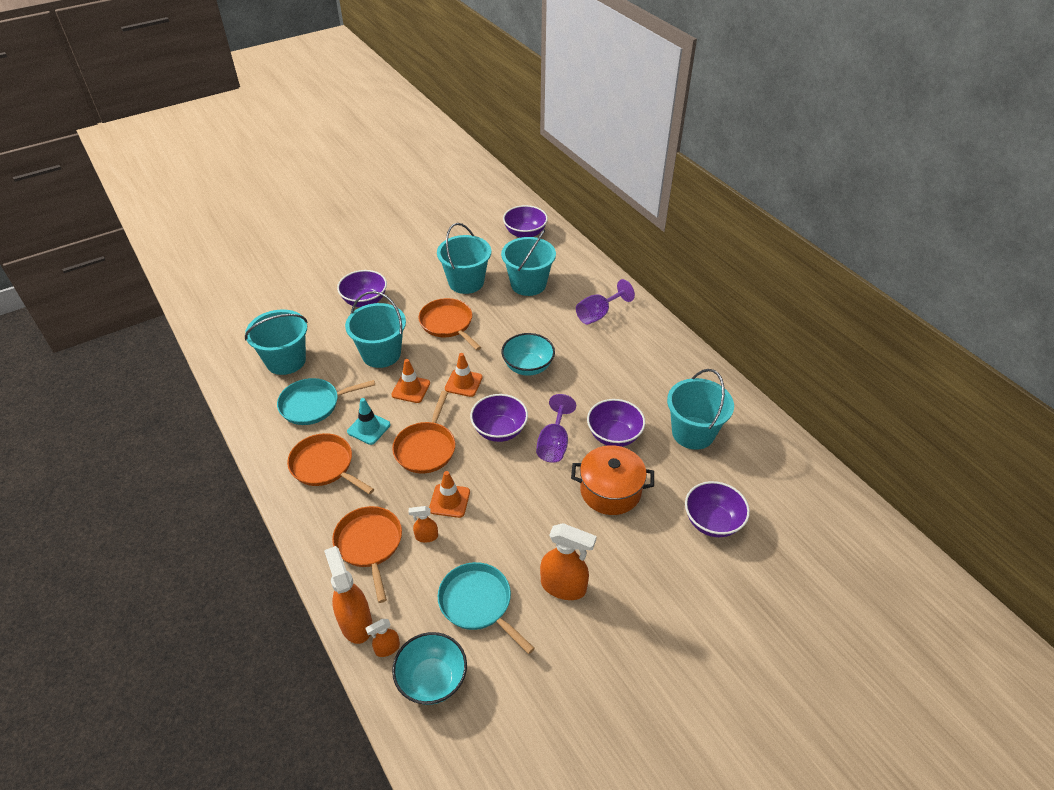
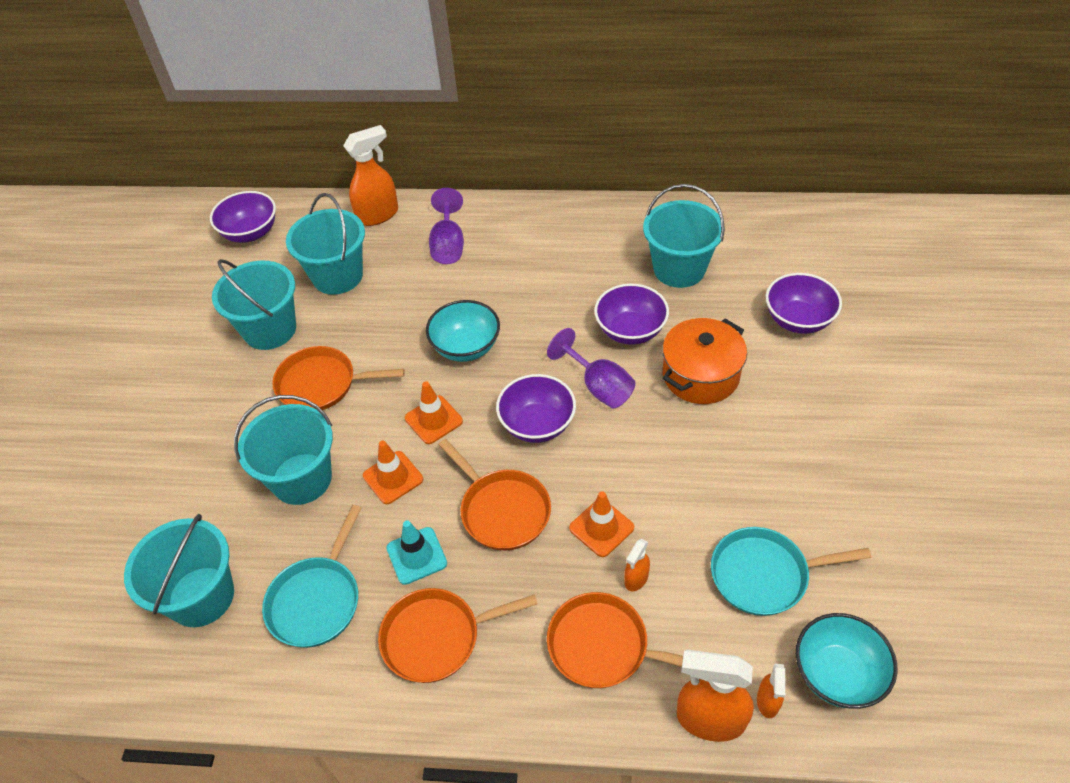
camera: 50 degrees left, 5 degrees up
purple bowl [337,270,387,307] -> none
orange spray bottle [540,523,597,600] -> orange spray bottle moved to [343,125,398,226]

